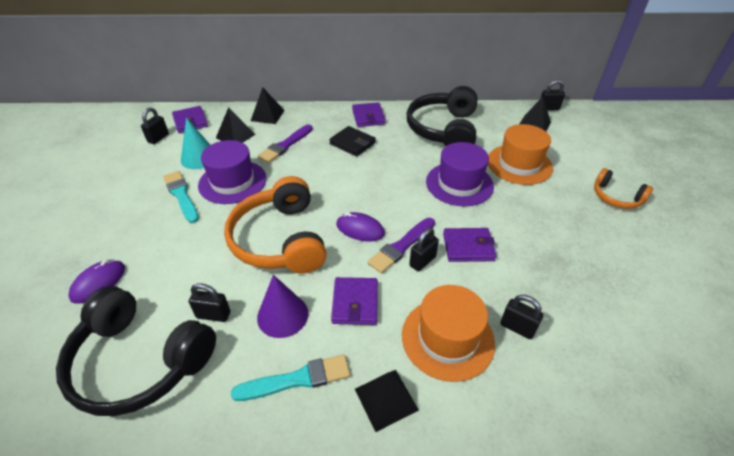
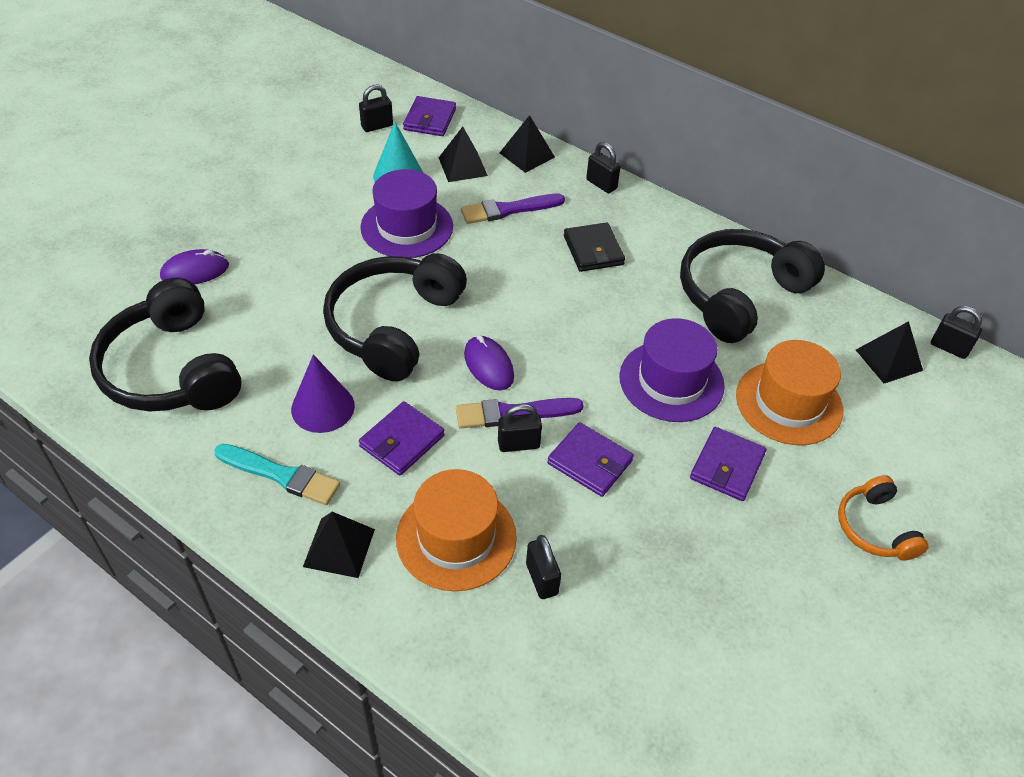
camera: 35 degrees right, 5 degrees up
turquoise brush [163,171,199,223] -> none
black padlock [189,283,231,322] -> black padlock moved to [586,142,621,193]
orange headphones [224,176,327,273] -> black headphones [323,253,467,381]
purple wallet [352,102,386,127] -> purple wallet moved to [690,427,767,501]

